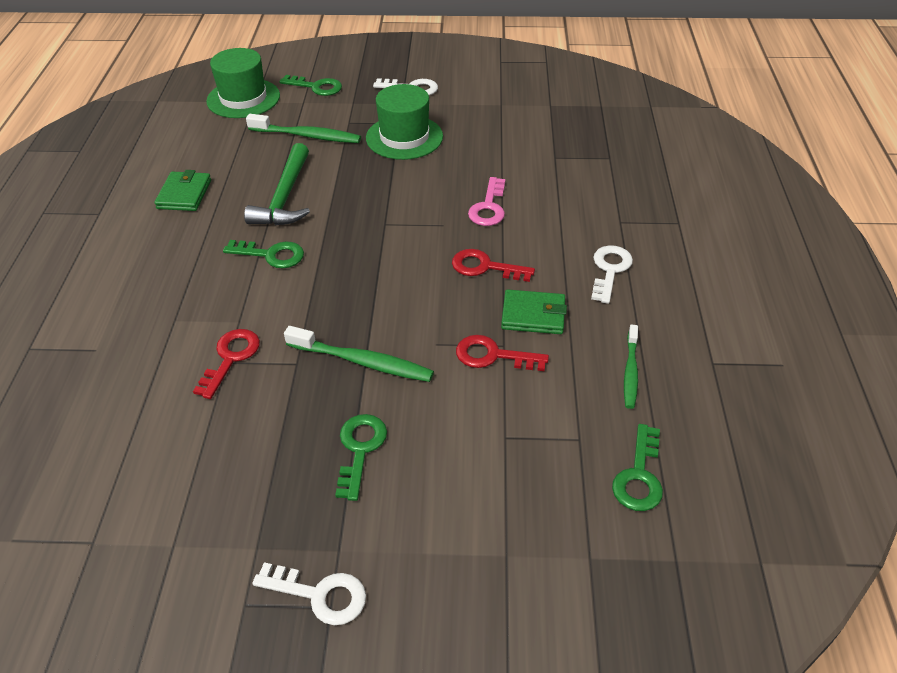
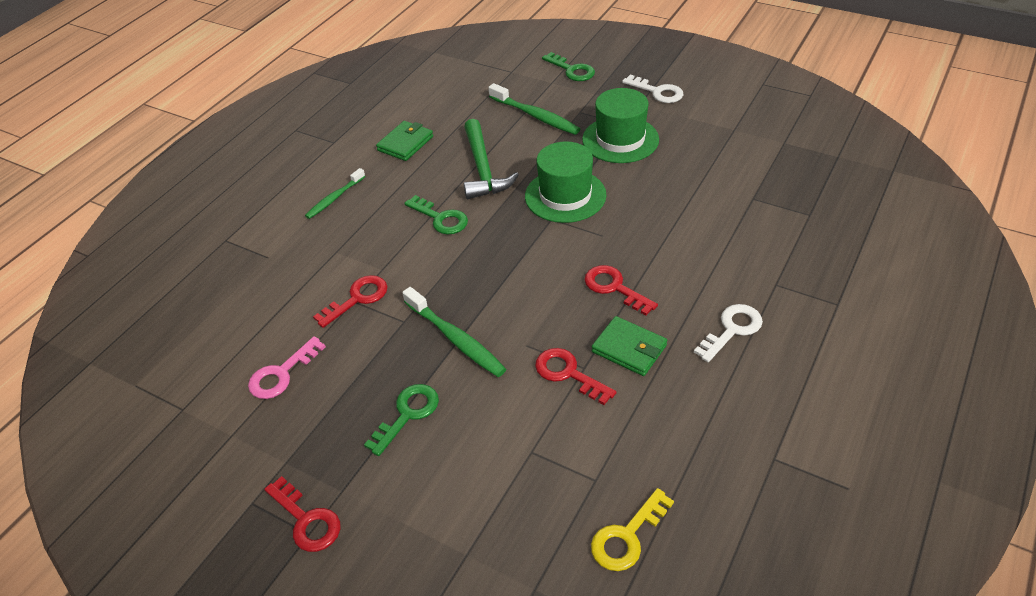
camera: 30 degrees right, 0 degrees up
green hat [206,48,280,118] -> green hat moved to [525,141,607,223]
green hammer [244,143,310,225] -> green hammer turned 45 degrees counterclockwise [464,119,519,199]
white key [252,562,366,625] -> red key [264,476,341,552]
pink key [468,177,505,226] -> pink key moved to [248,336,326,399]
green key [612,424,663,511] -> yellow key [591,488,674,571]
green toothbrush [624,324,638,409] -> green toothbrush moved to [305,168,365,219]

